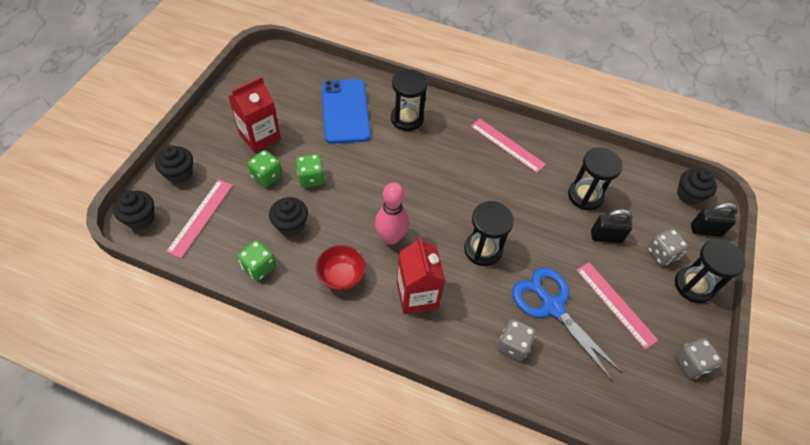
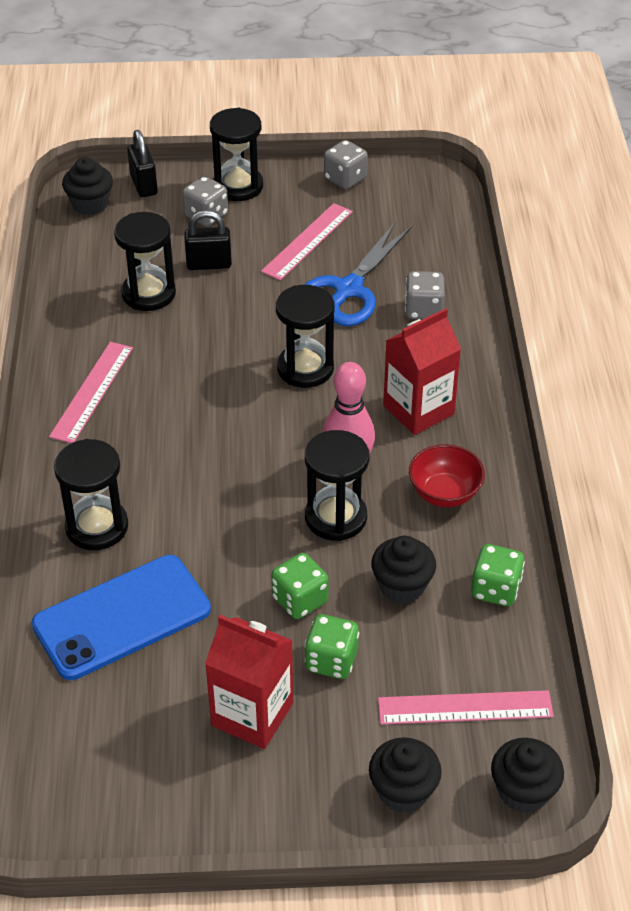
camera: 110 degrees left, 10 degrees down
black padlock [591,209,633,243] -> black padlock turned 75 degrees counterclockwise [184,210,232,270]
none -> black hourglass [305,430,369,541]

